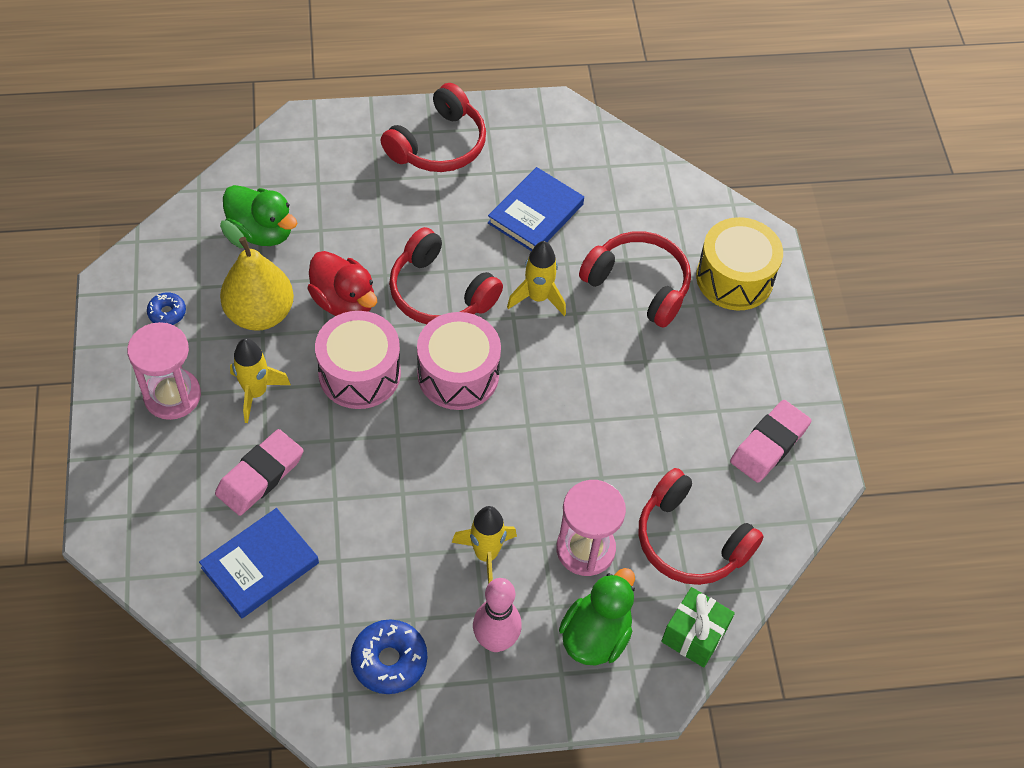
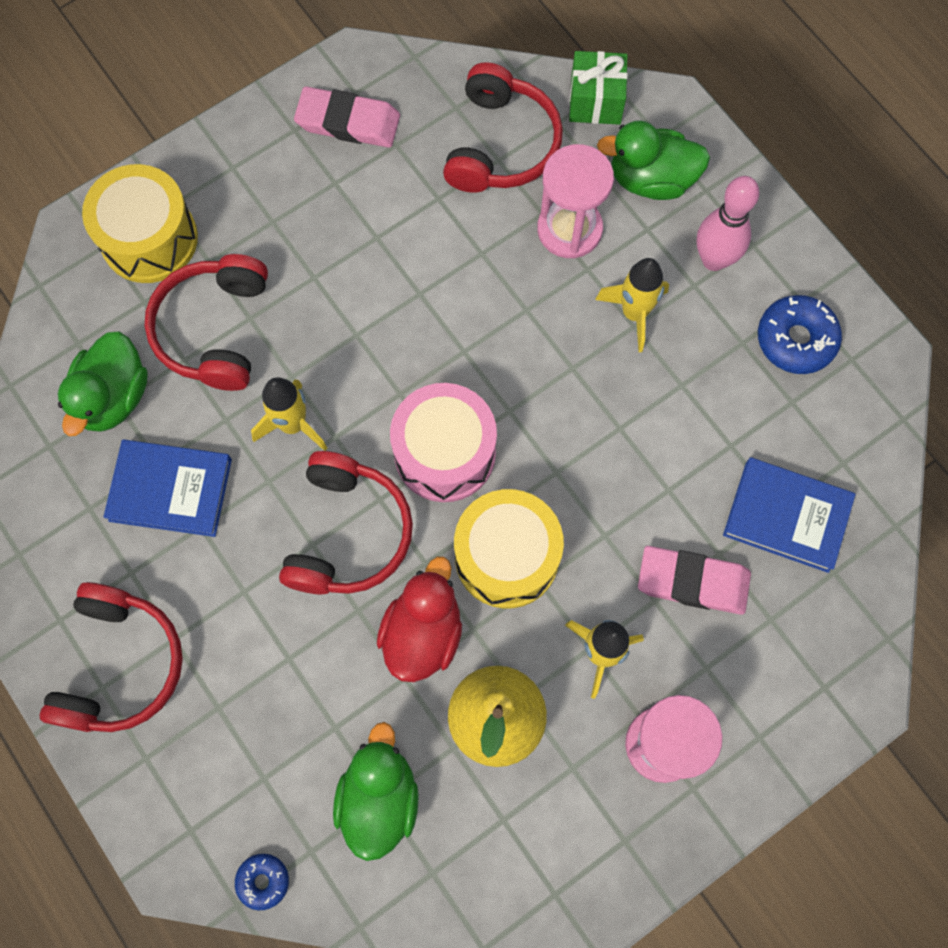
camera: 115 degrees left, 15 degrees up
blue donut [147,292,186,325] -> blue donut moved to [235,854,289,910]
pink drum [315,311,401,409] -> yellow drum [454,489,564,608]
red headphones [381,83,486,172] -> red headphones turned 90 degrees clockwise [40,582,183,732]
none -> green duck [58,331,148,436]

